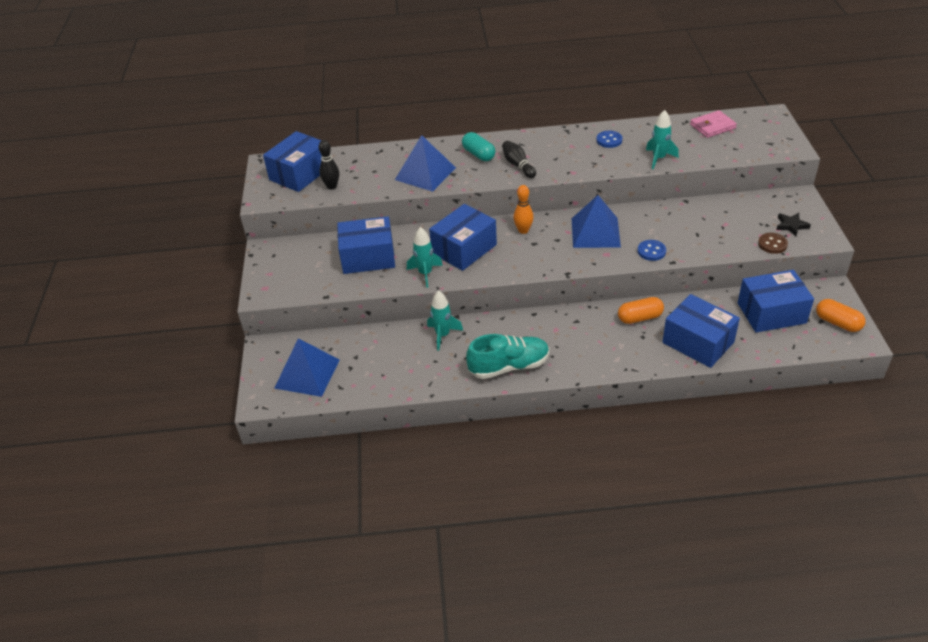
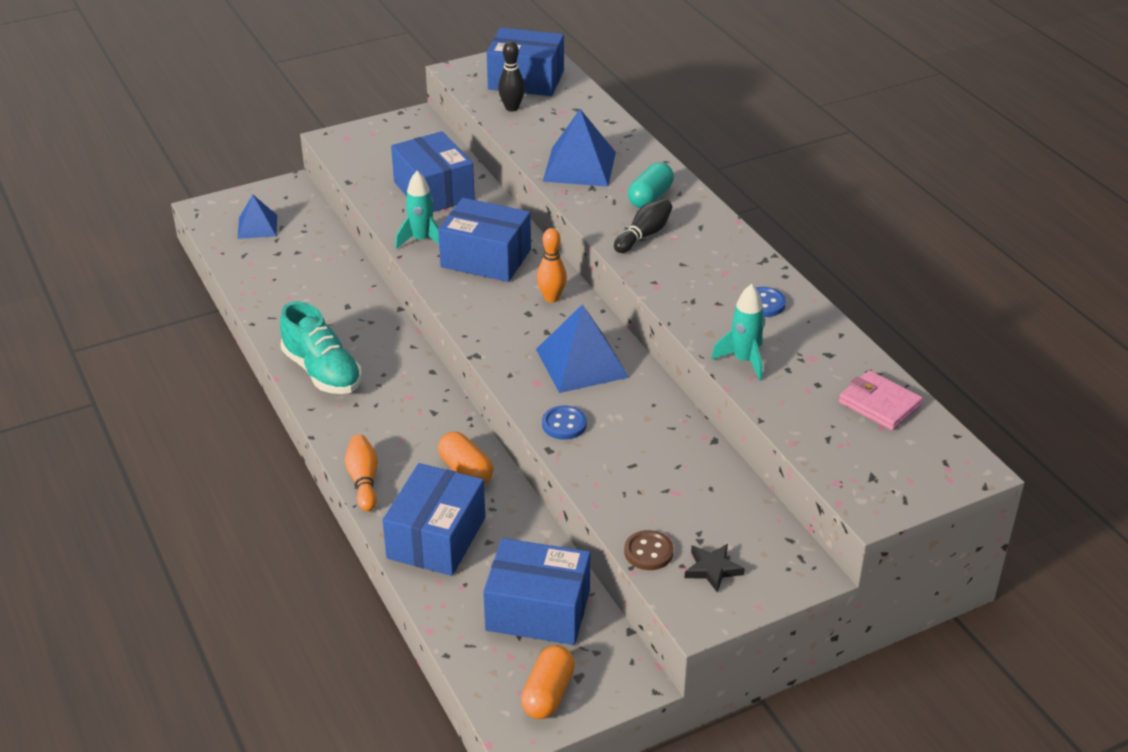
camera: 65 degrees right, 5 degrees down
blue pyramid [274,338,340,397] -> blue pyramid [238,195,277,239], size x0.61
turquoise rocket [427,291,463,351] -> none
blue box [738,270,814,333] -> blue box turned 45 degrees counterclockwise [483,538,590,645]
none -> orange bowling pin [345,435,378,511]

